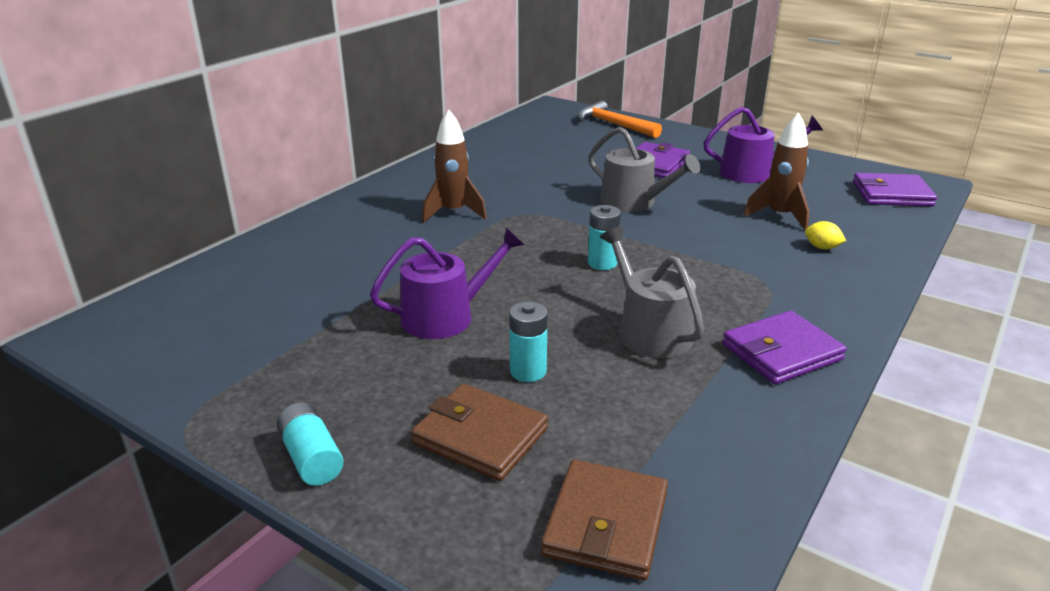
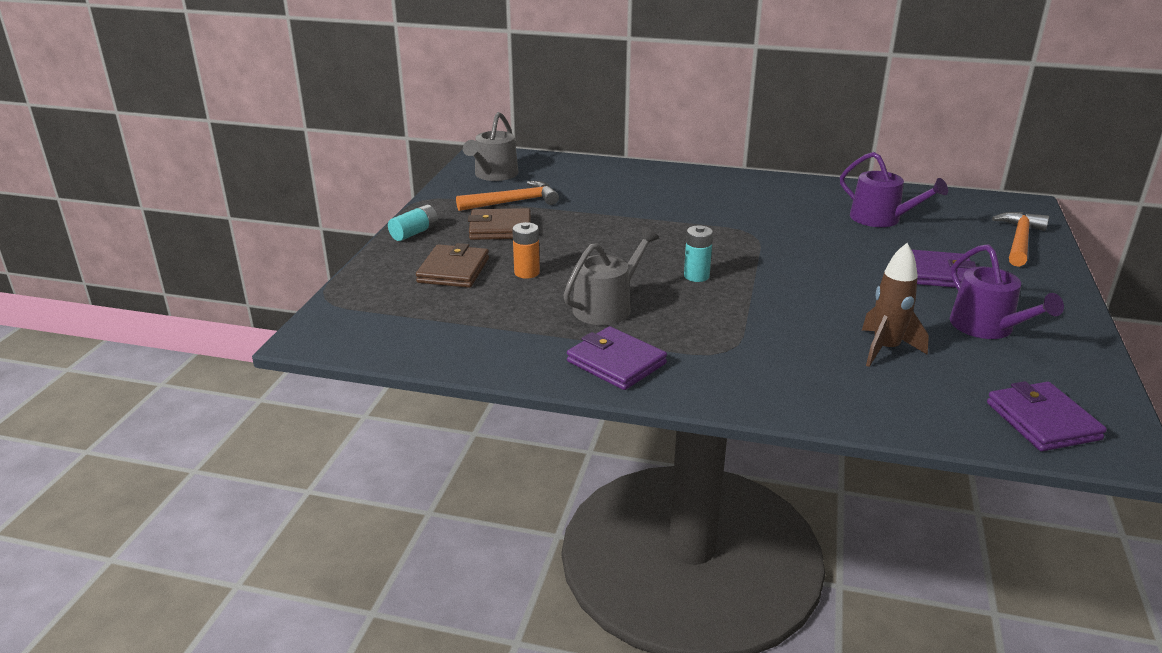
camera: 70 degrees right, 0 degrees up
purple watering can [370,228,524,339] -> purple watering can moved to [840,152,948,227]
brown rocket [422,110,487,222] -> none
turquoise battery [509,301,548,382] -> orange battery [512,222,540,279]
brown wallet [541,460,668,581] -> brown wallet moved to [468,208,531,240]
grey watering can [588,127,700,212] -> grey watering can moved to [463,112,518,181]
yellow lemon [805,221,846,249] -> none
none -> orange hammer [456,181,559,211]

